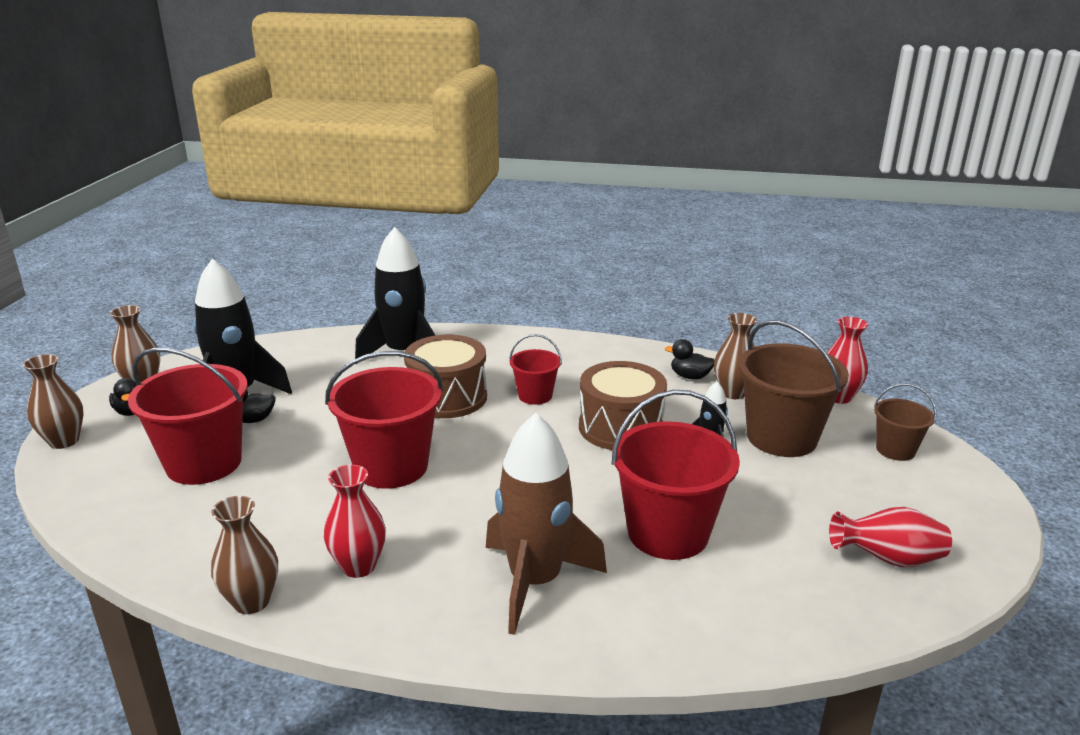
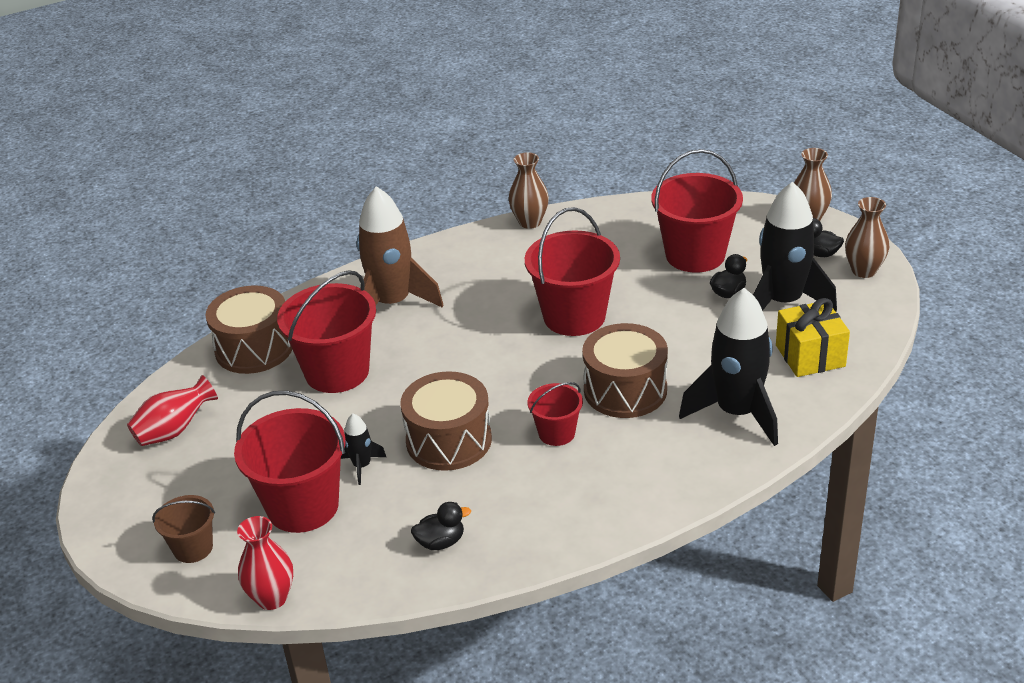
camera: 145 degrees right, 10 degrees up
red vase [324,465,386,578] -> none
brown vase [714,313,757,399] -> none
brown bucket [739,320,849,457] -> red bucket [234,391,345,533]
none -> brown drum [206,286,292,374]
none -> yellow gift [776,298,850,377]

